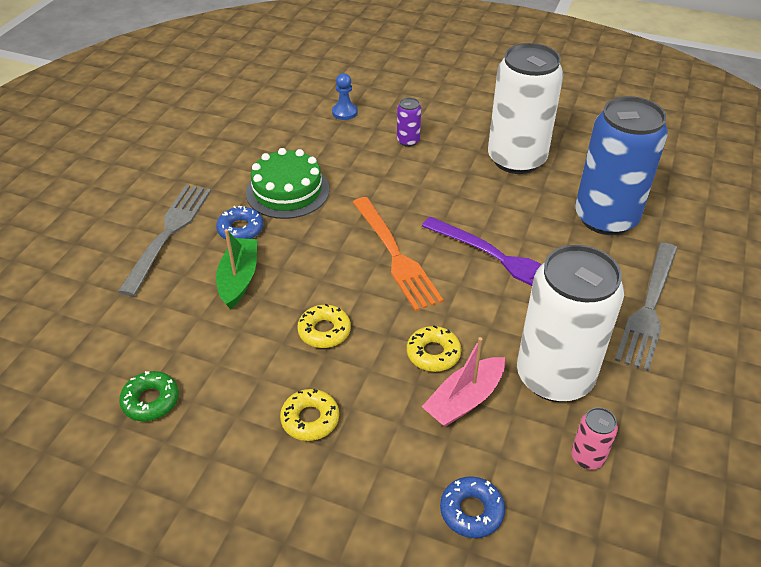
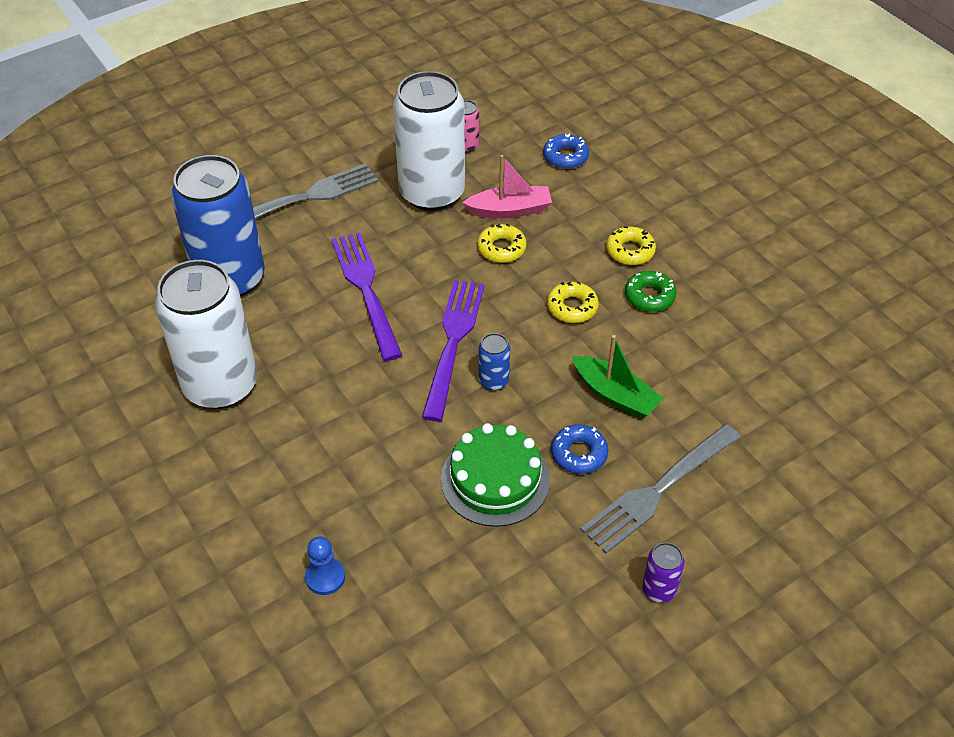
camera: 145 degrees left, 5 degrees up
green donut [119,371,179,421] -> green donut moved to [625,271,677,312]
green boat [216,229,257,309] -> green boat turned 90 degrees counterclockwise [572,335,663,418]
orange fork [352,197,444,311] -> purple fork [422,280,484,421]
purple can [397,97,421,147] -> purple can moved to [642,542,685,603]
none -> blue can [479,333,510,390]

